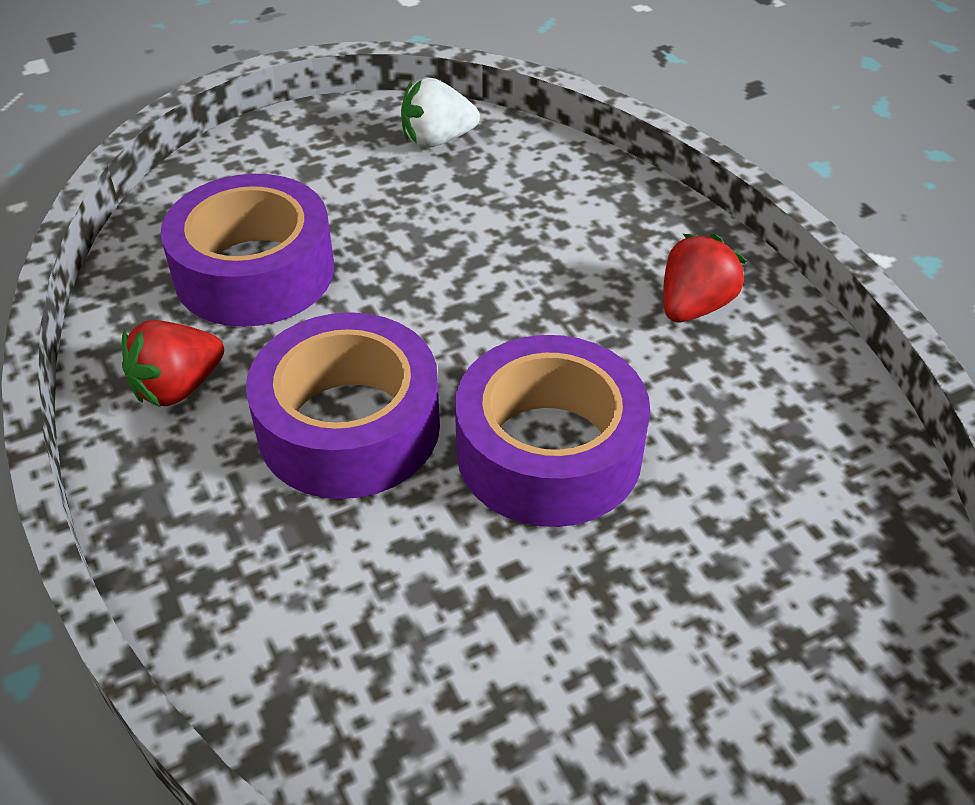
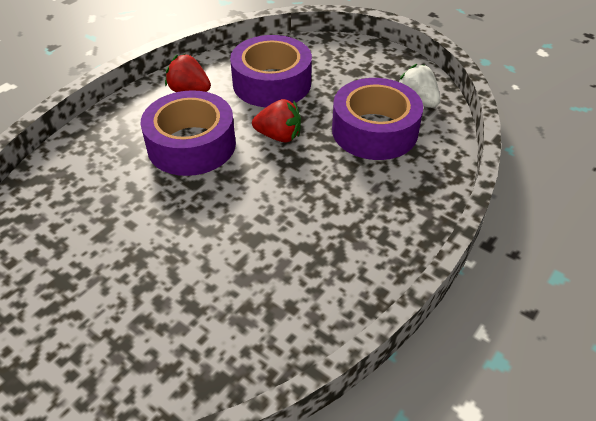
camera: 65 degrees right, 0 degrees up
purple tape [455,335,650,527] -> purple tape moved to [332,78,423,160]
red strawberry [663,234,746,322] -> red strawberry moved to [252,99,301,142]

